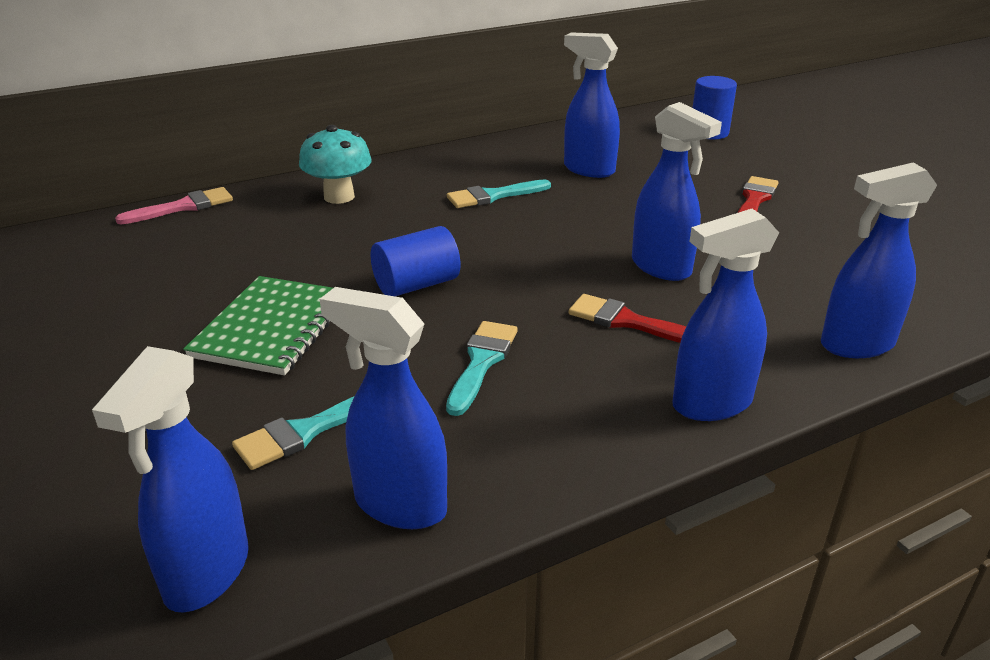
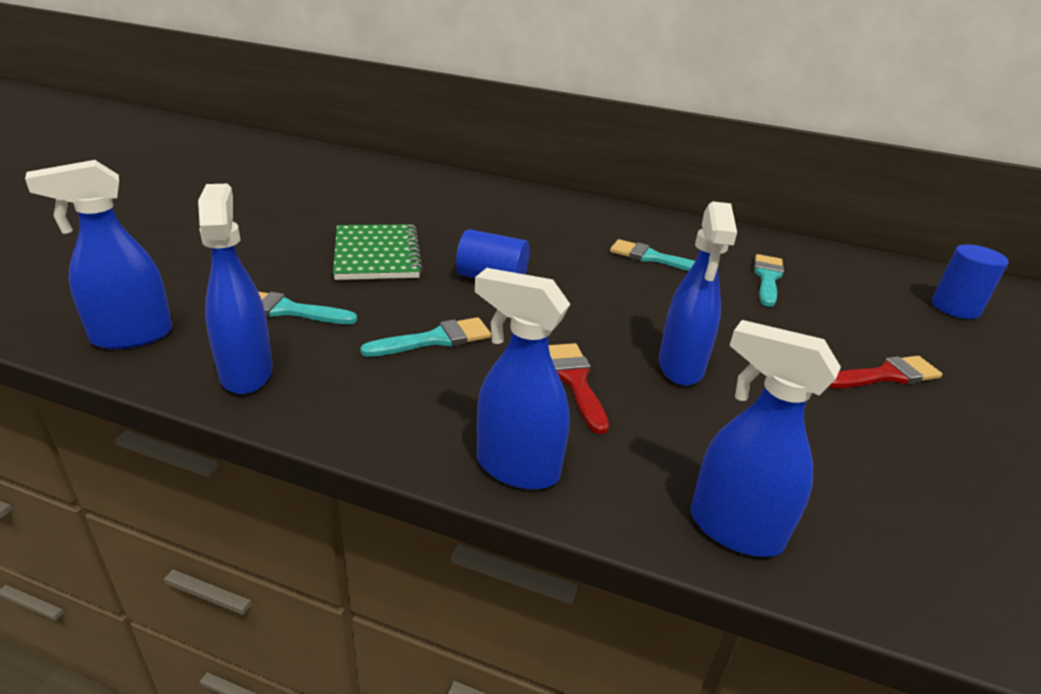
camera: 45 degrees right, 0 degrees up
pink brush [115,187,233,224] -> none
green notebook [183,276,333,375] -> green notebook turned 75 degrees counterclockwise [333,224,423,280]
turquoise mushroom [299,125,372,204] -> none
blue spray bottle [564,32,620,178] -> turquoise brush [754,254,784,307]

